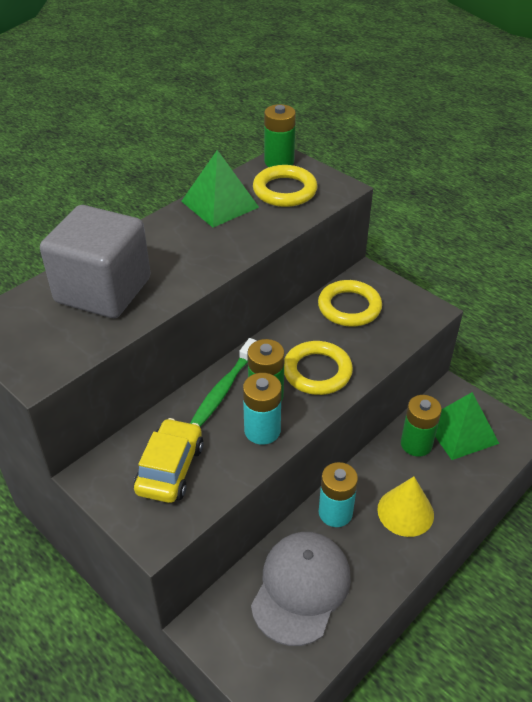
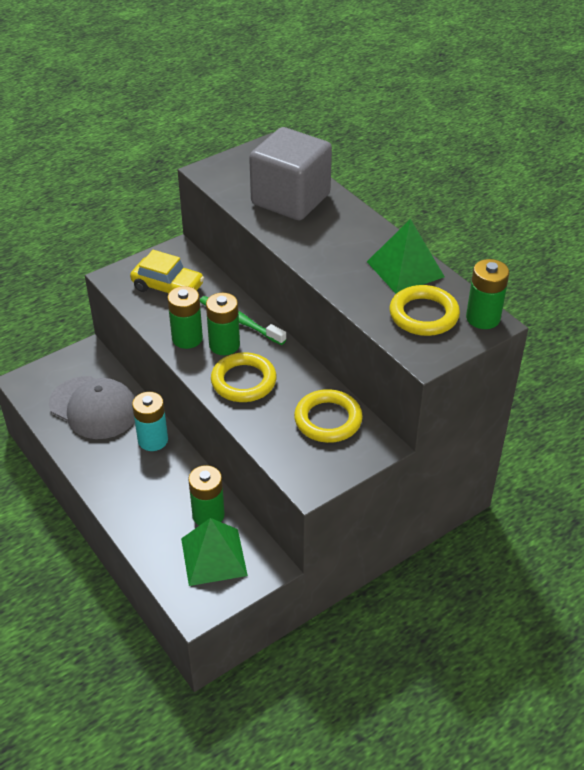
camera: 100 degrees right, 0 degrees up
turquoise battery [243,373,282,445] -> green battery [167,286,203,349]
yellow cone [377,477,434,537] -> none

